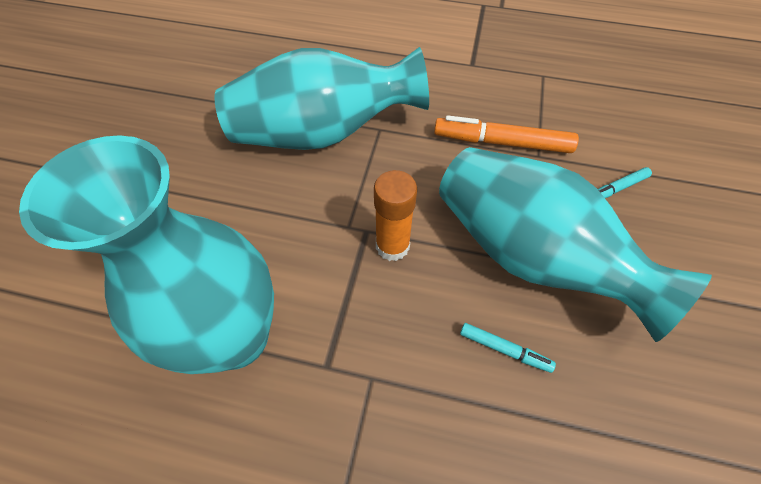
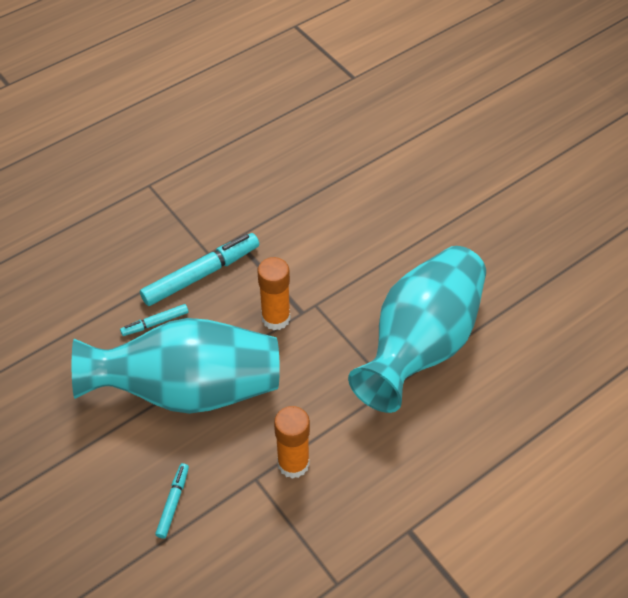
camera: 130 degrees right, 5 degrees down
turquoise vase [19,135,274,374] -> none
orange marker [434,115,579,153] -> orange glue stick [274,406,310,479]
none -> turquoise marker [140,233,259,306]

